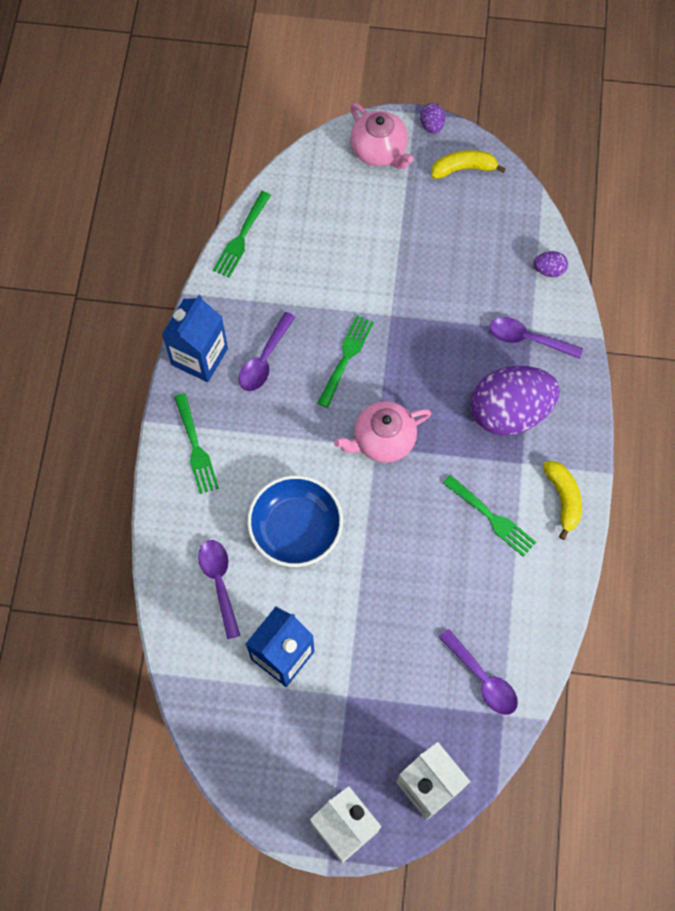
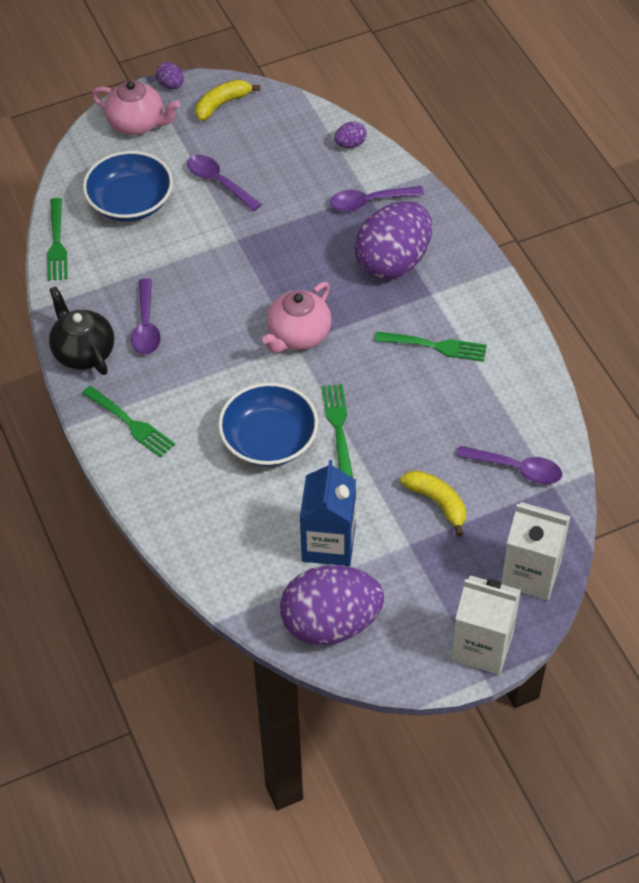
camera: 30 degrees left, 15 degrees down
blue carton [162,295,228,382] -> black teapot [49,286,114,375]
purple spoon [198,540,240,639] -> purple spoon moved to [187,155,262,211]
green fork [317,315,374,408] -> green fork moved to [322,384,353,478]
yellow banana [543,461,582,540] -> yellow banana moved to [400,470,466,536]
none -> blue bowl [83,151,173,222]
none -> purple egg [280,565,384,645]

